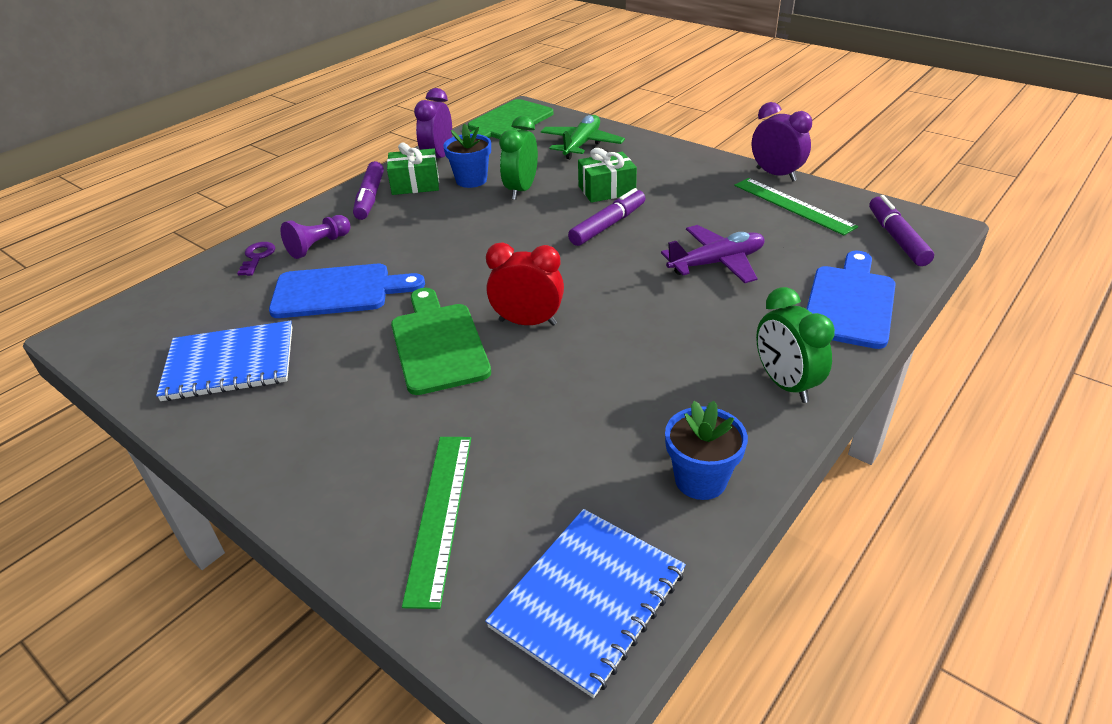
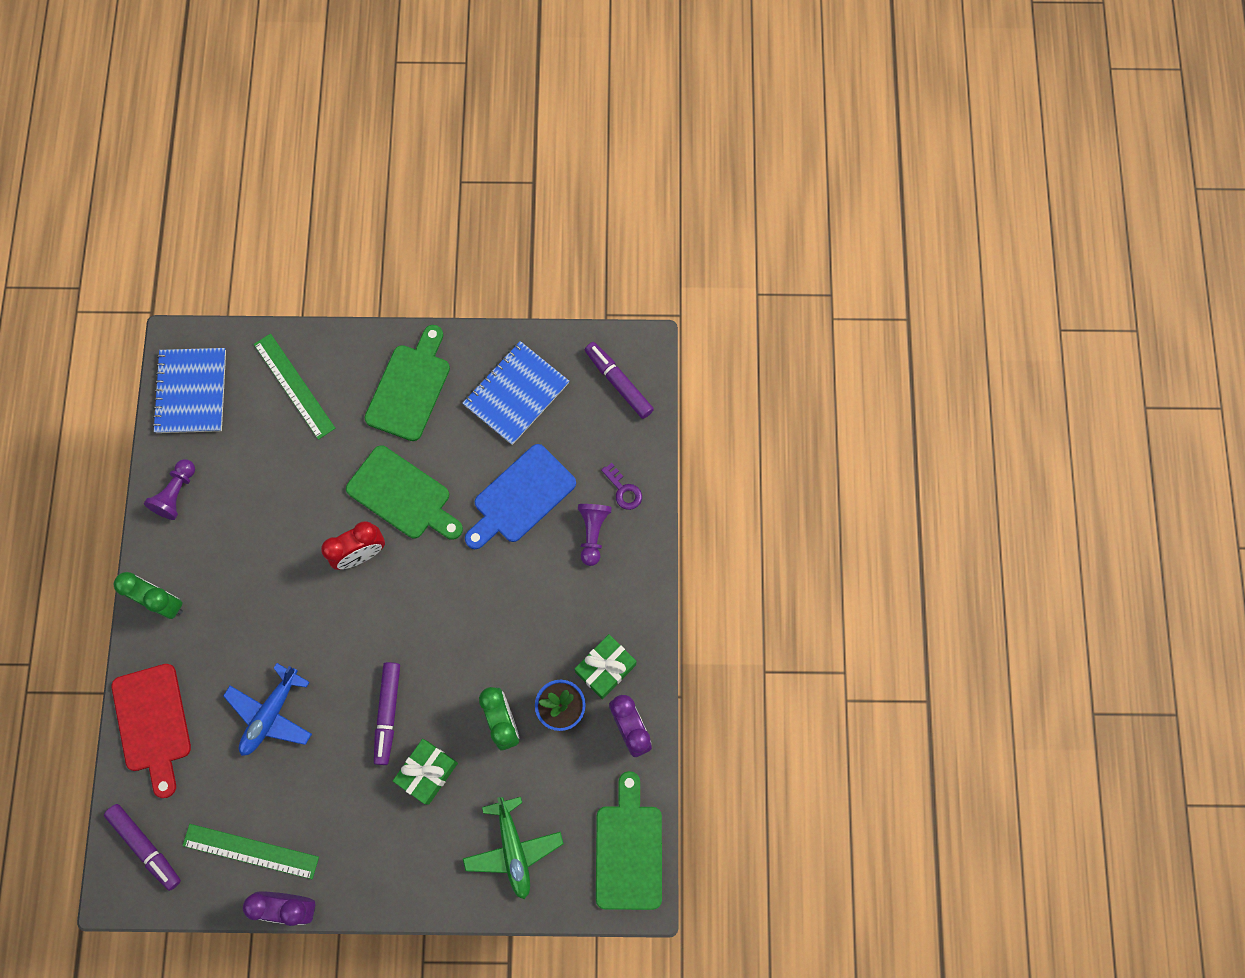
camera: 140 degrees right, 35 degrees up
purple marker [353,161,384,220] -> purple marker moved to [585,342,654,419]
purple plane [661,225,765,283] -> blue plane [223,663,312,756]
blue flower pot [665,401,748,500] -> purple pawn [144,459,195,520]
blue cutting board [807,251,896,349] -> red cutting board [112,664,191,798]
none -> green cutting board [365,325,450,441]

